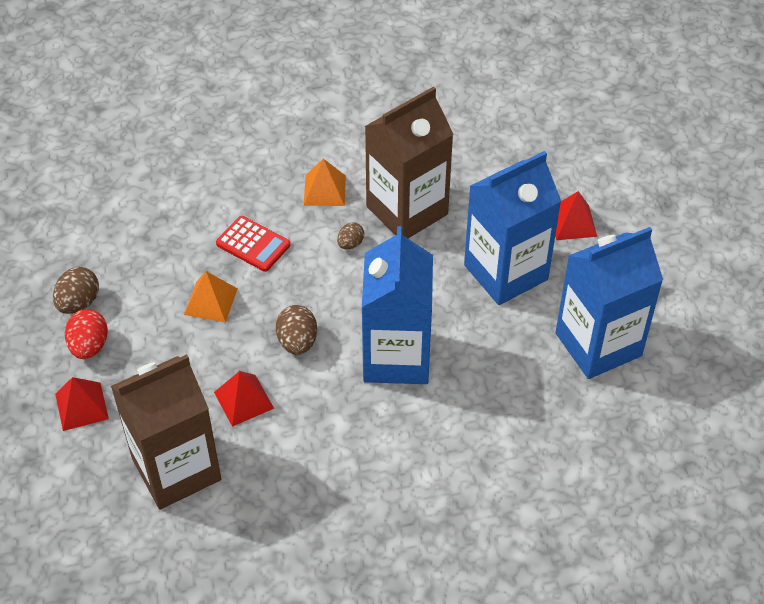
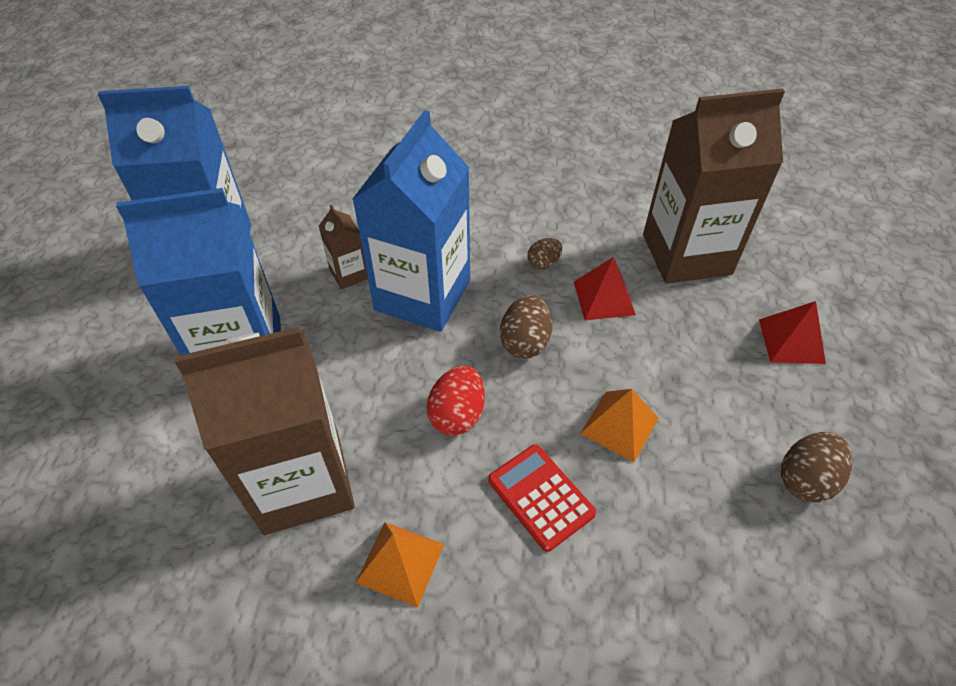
camera: 160 degrees left, 0 degrees up
red egg [65,309,108,359] -> red egg moved to [426,366,485,436]
brown egg [337,222,364,250] -> brown egg moved to [527,238,562,269]
red pyramid [555,191,597,240] -> none
none -> brown carton [319,205,368,289]

